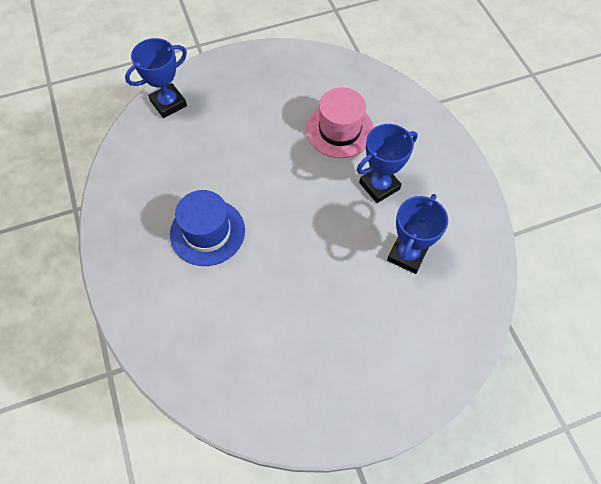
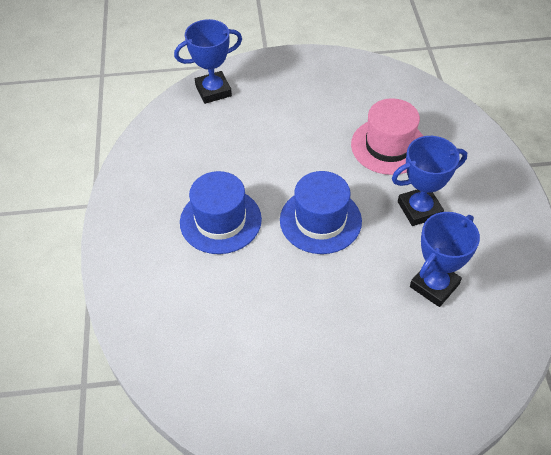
camera: 15 degrees right, 10 degrees down
none -> blue hat [280,171,362,254]

